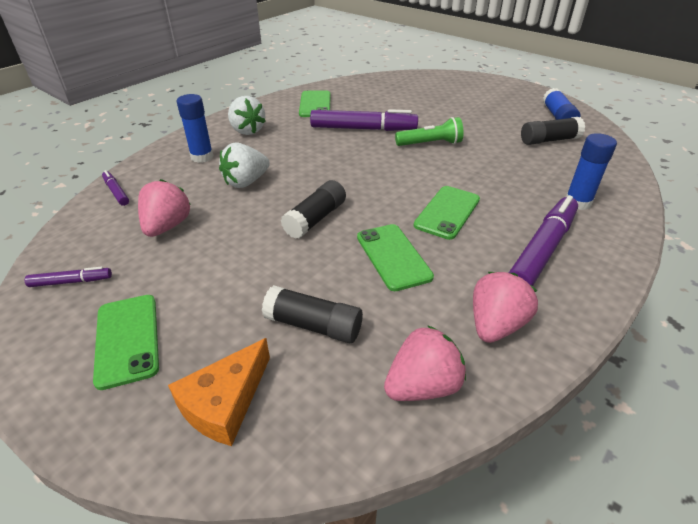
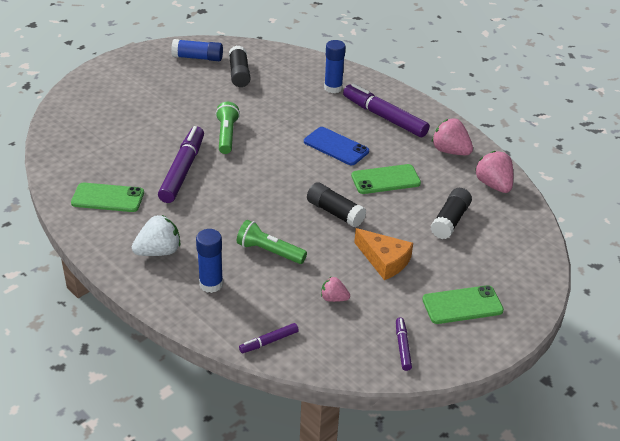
camera: 85 degrees left, 0 degrees up
pink strawberry [138,179,191,237] -> pink strawberry [321,277,350,302], size x0.58
orange cheese [168,338,270,446] -> orange cheese moved to [354,228,413,280]
white strawberry [219,142,270,188] -> green flashlight [237,220,307,264]
green phone [414,186,480,240] -> blue phone [304,127,369,165]

